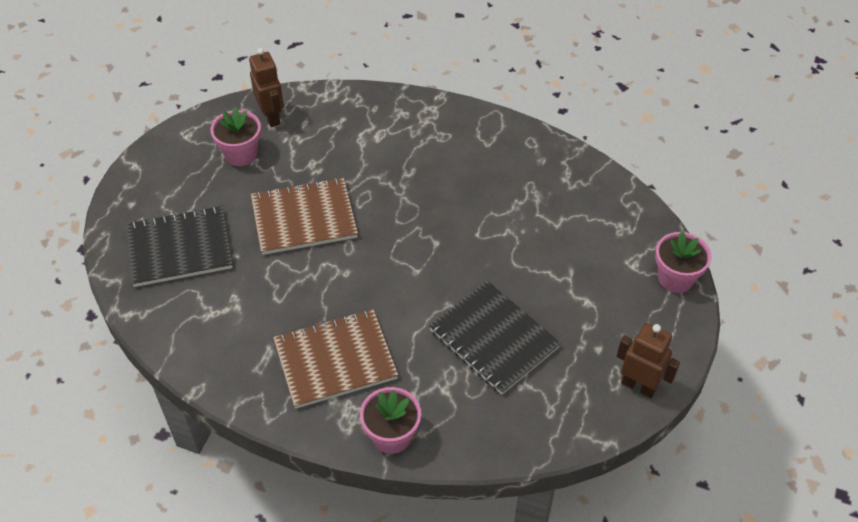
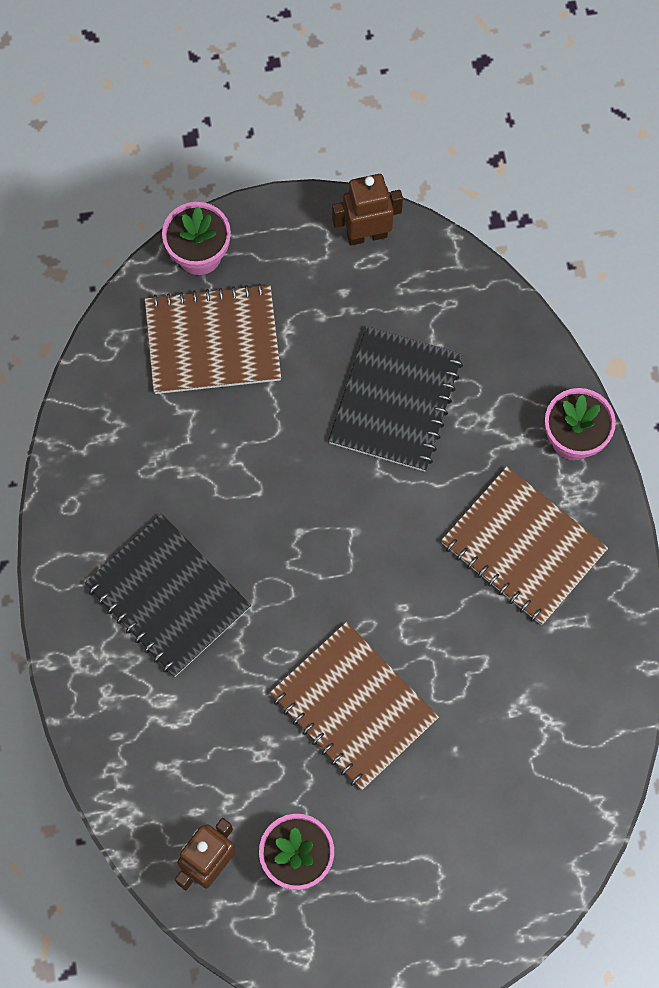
camera: 120 degrees left, 20 degrees up
black notebook [126,206,233,287] -> black notebook moved to [85,514,251,677]
brown robot [616,323,680,398] -> brown robot turned 75 degrees clockwise [332,174,403,246]
none -> brown notebook [145,283,281,394]

